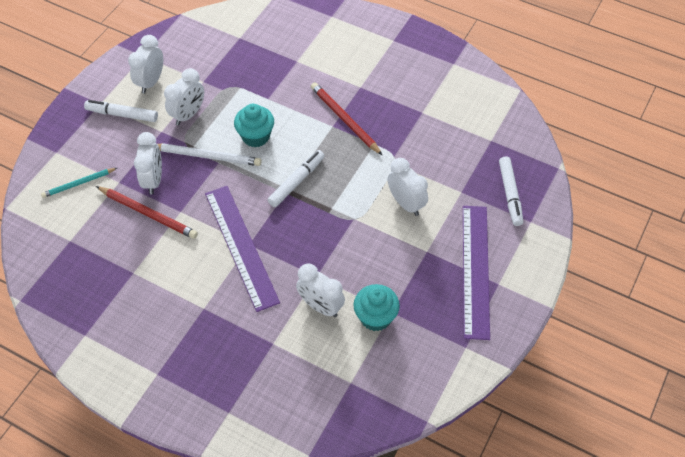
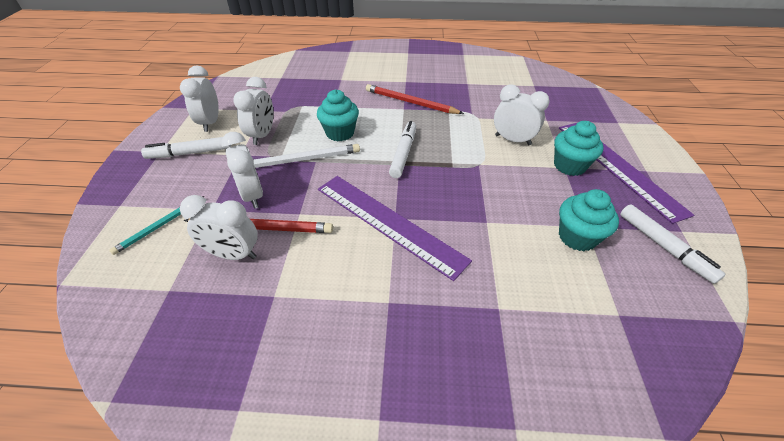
camera: 25 degrees left, 10 degrees down
white clock [296,263,345,317] -> white clock moved to [180,195,258,260]
white marker [499,156,523,226] -> white marker moved to [620,204,726,284]
none -> turquoise cupcake [554,121,603,176]

